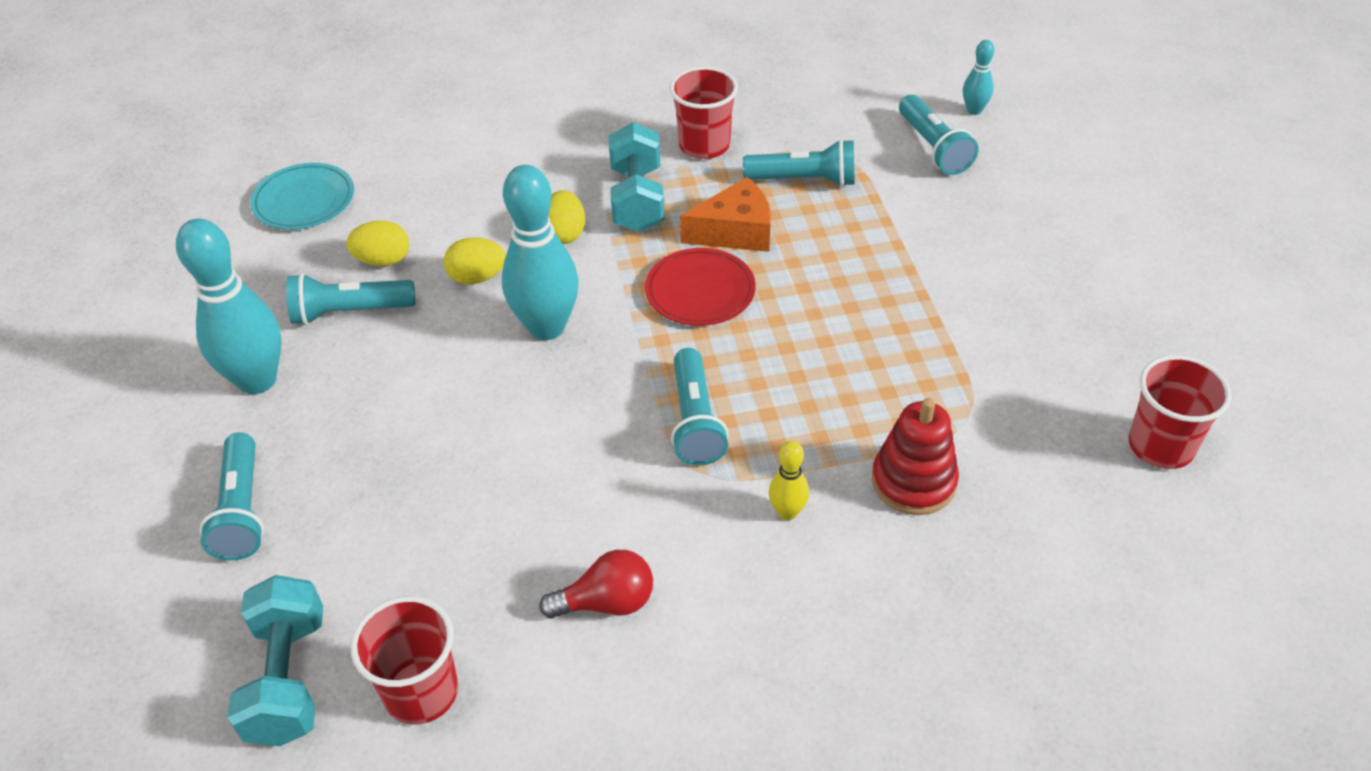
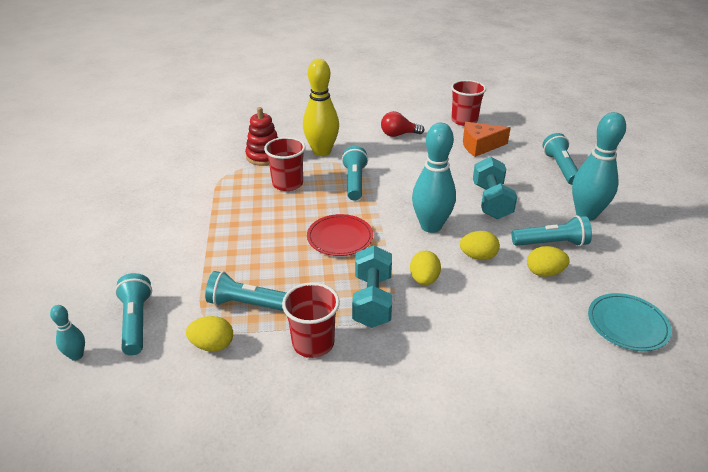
camera: 175 degrees left, 10 degrees down
turquoise dumbbell [227,575,323,746] -> turquoise dumbbell moved to [473,157,517,219]
orange cheese [680,177,771,252] -> orange cheese moved to [463,122,511,157]
yellow bowling pin [769,441,809,520] -> yellow bowling pin [303,59,339,156], size x2.12
red cup [1129,355,1231,469] -> red cup moved to [264,137,306,191]
none -> yellow egg [186,316,233,352]

